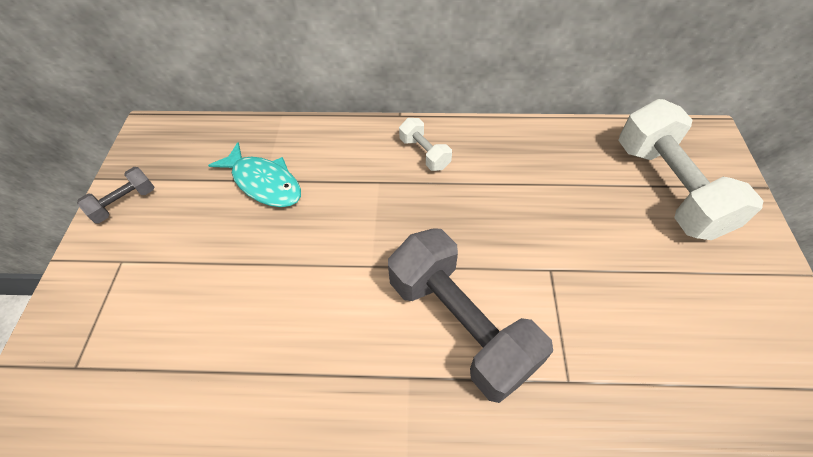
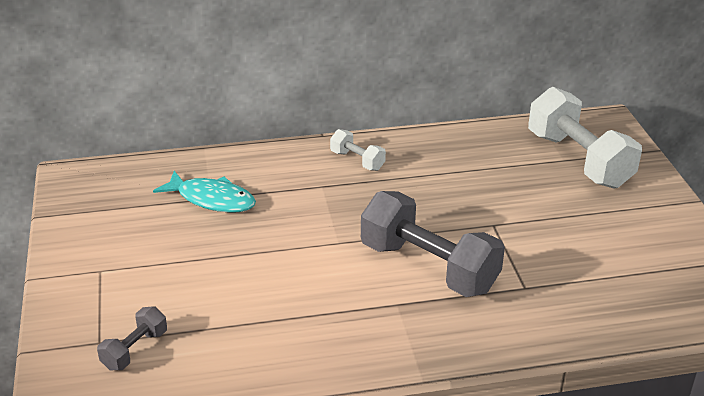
camera: 15 degrees left, 20 degrees down
grey dumbbell [77,167,154,223] -> grey dumbbell moved to [97,306,167,370]

